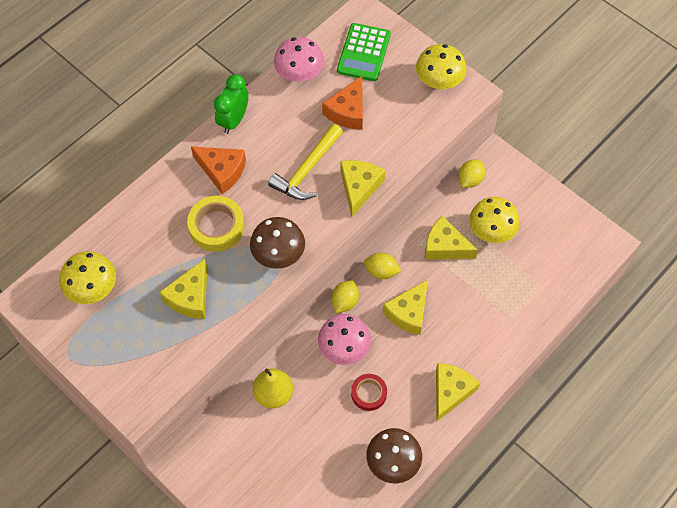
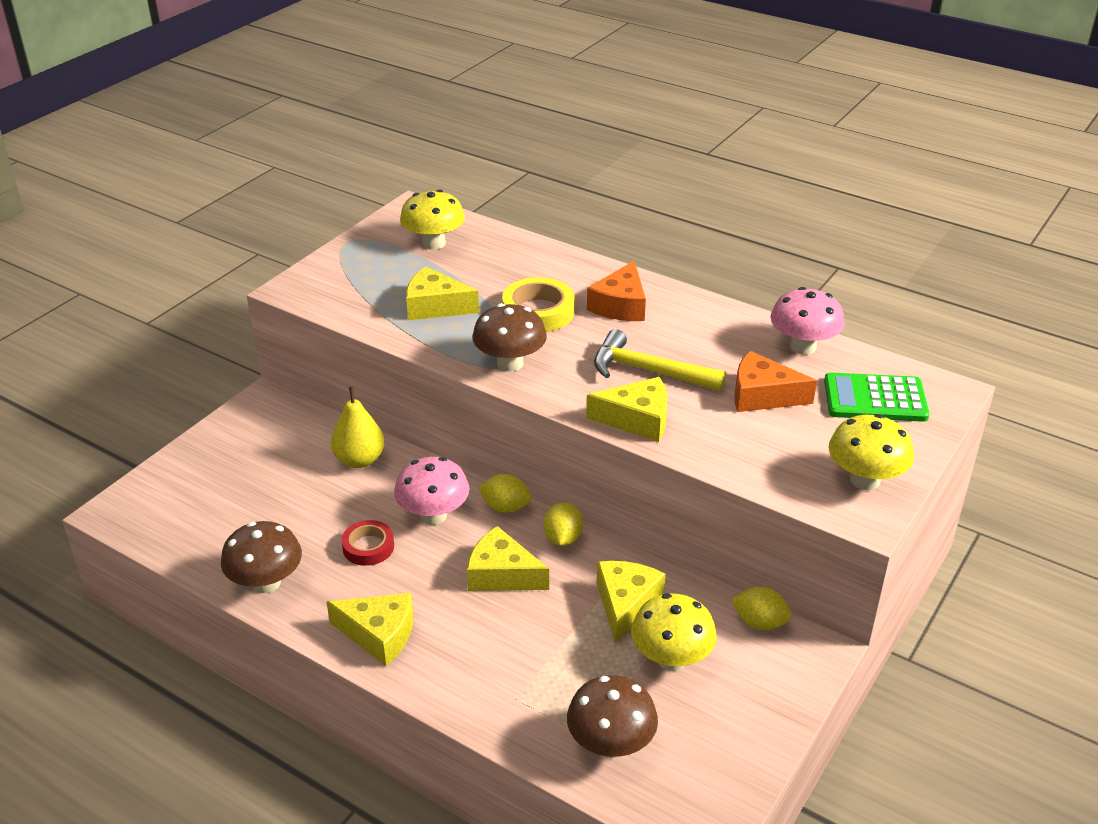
camera: 80 degrees right, 25 degrees down
green clock [214,74,249,134] -> none
none -> brown mushroom [567,675,658,758]

